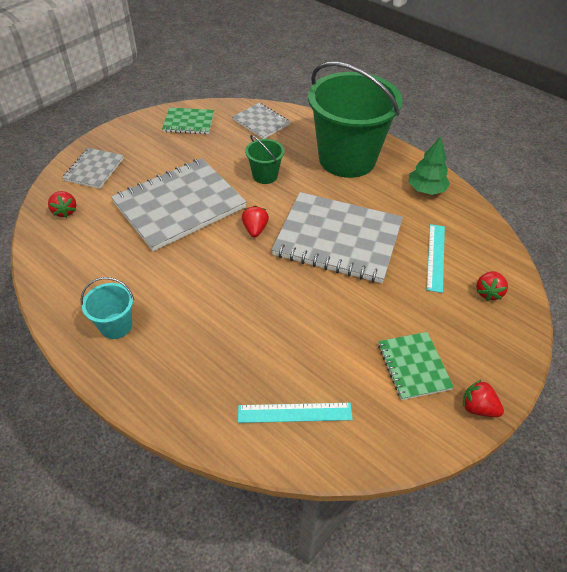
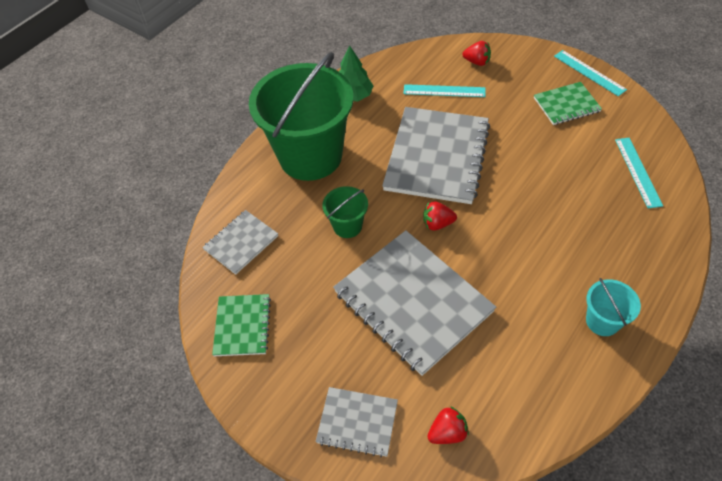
camera: 90 degrees left, 5 degrees up
red strawberry [463,380,504,417] -> turquoise ruler [554,50,627,96]

